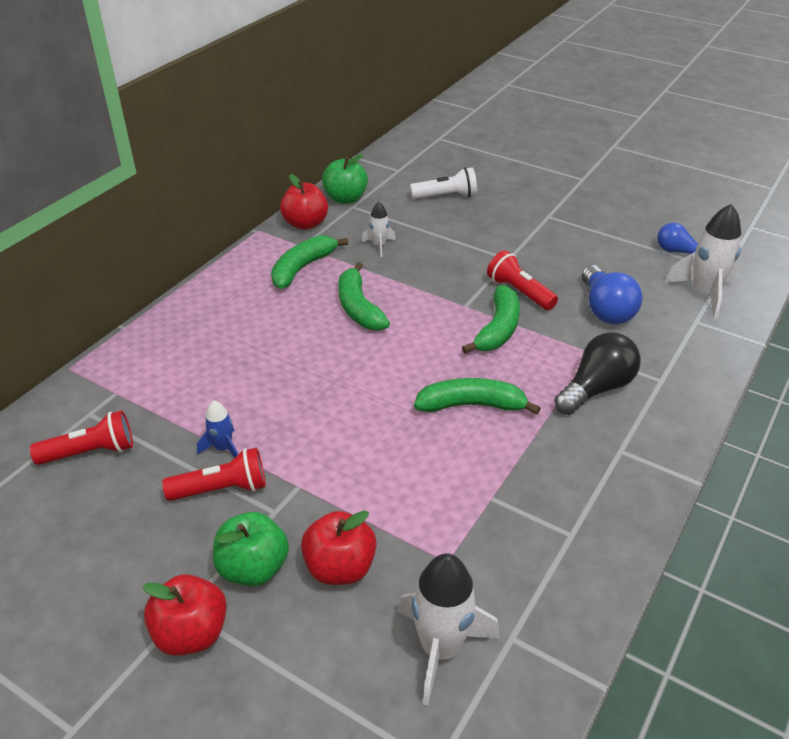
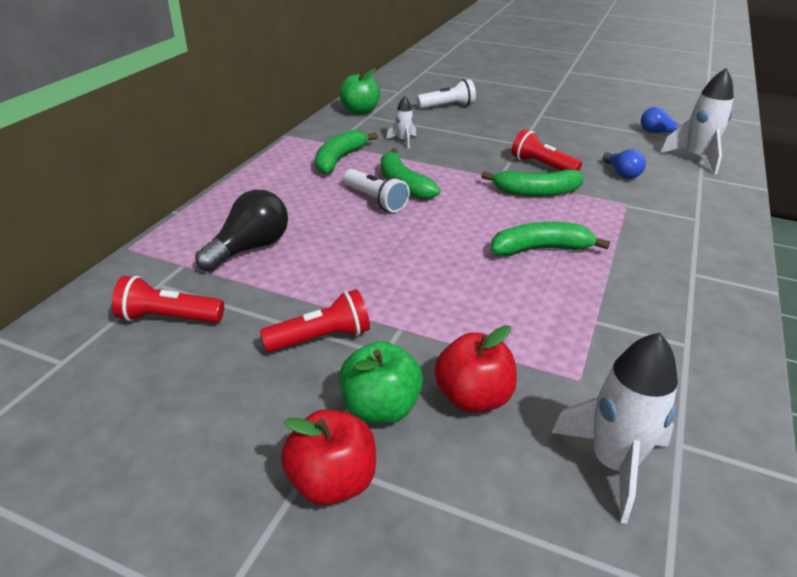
camera: 10 degrees left, 5 degrees down
red flashlight [30,410,133,465] -> red flashlight turned 150 degrees counterclockwise [112,276,224,323]
blue rocket [197,401,238,458] -> none
red apple [280,174,328,230] -> none
green banana [462,285,520,354] -> green banana turned 75 degrees clockwise [481,169,584,197]
black light bulb [554,332,641,415] -> black light bulb moved to [195,190,288,272]
blue light bulb [582,265,642,324] -> blue light bulb [603,149,646,179], size x0.63
none -> white flashlight [344,169,410,213]

